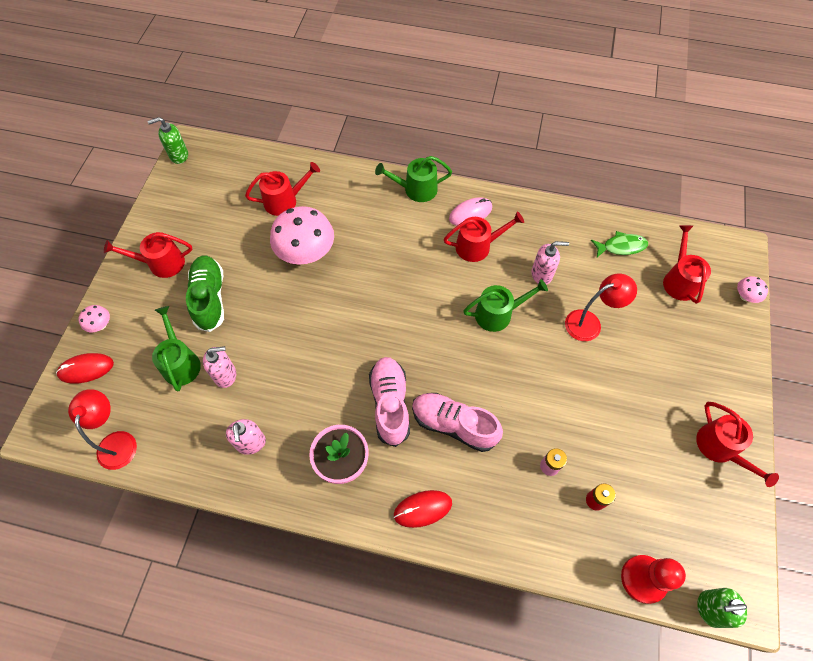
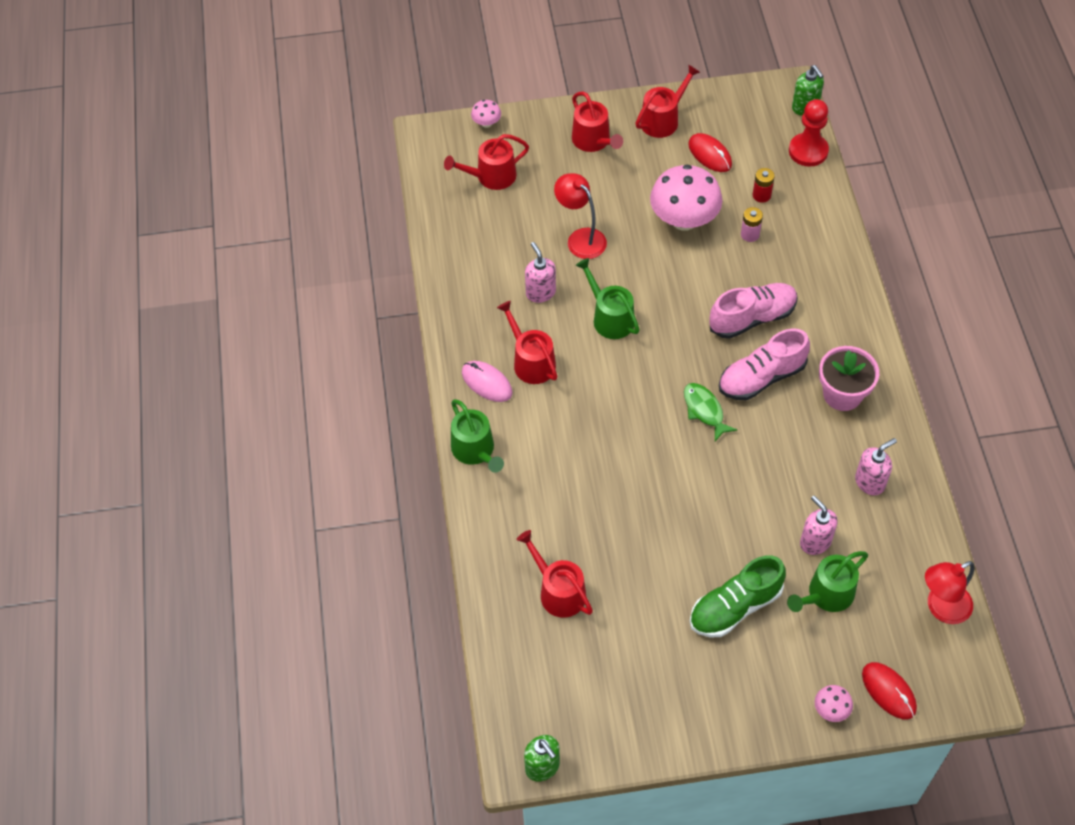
camera: 110 degrees left, 5 degrees down
red watering can [104,232,192,278] -> red watering can moved to [572,92,623,152]
pink mushroom [270,206,334,265] -> pink mushroom moved to [650,165,722,231]
red mouse [394,490,452,528] -> red mouse moved to [688,133,732,172]
pink shoe [412,393,503,452] -> pink shoe turned 120 degrees counterclockwise [709,283,798,339]
green fish [591,231,648,257] -> green fish moved to [684,383,737,441]

